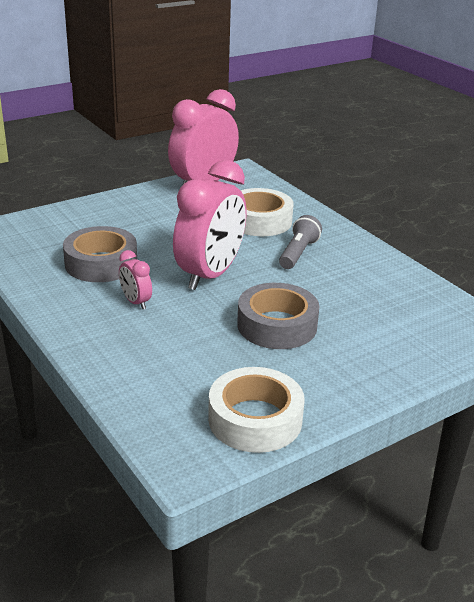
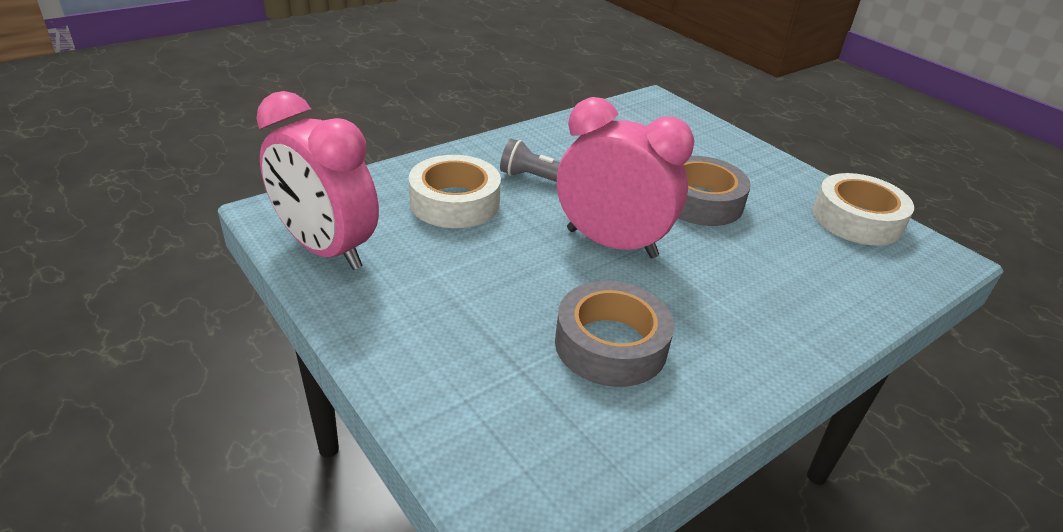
camera: 95 degrees left, 5 degrees up
pink clock [119,250,152,309] -> none

